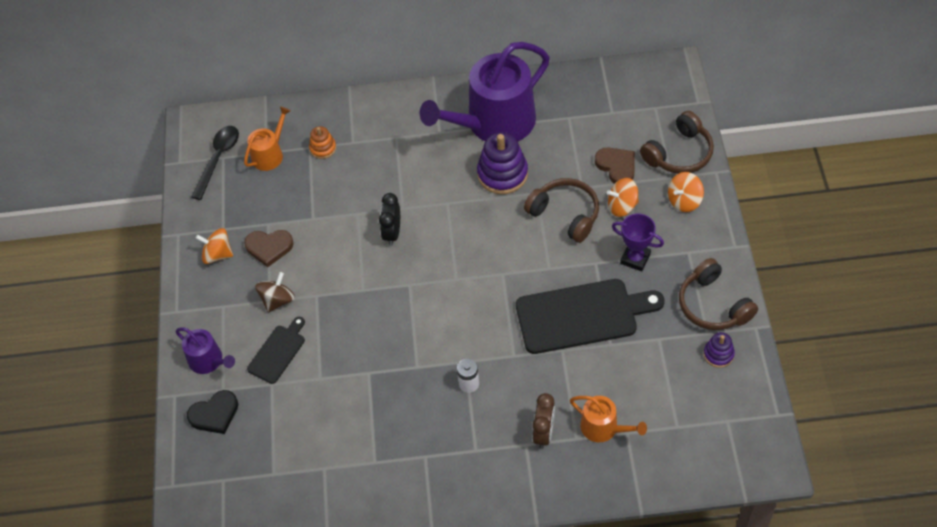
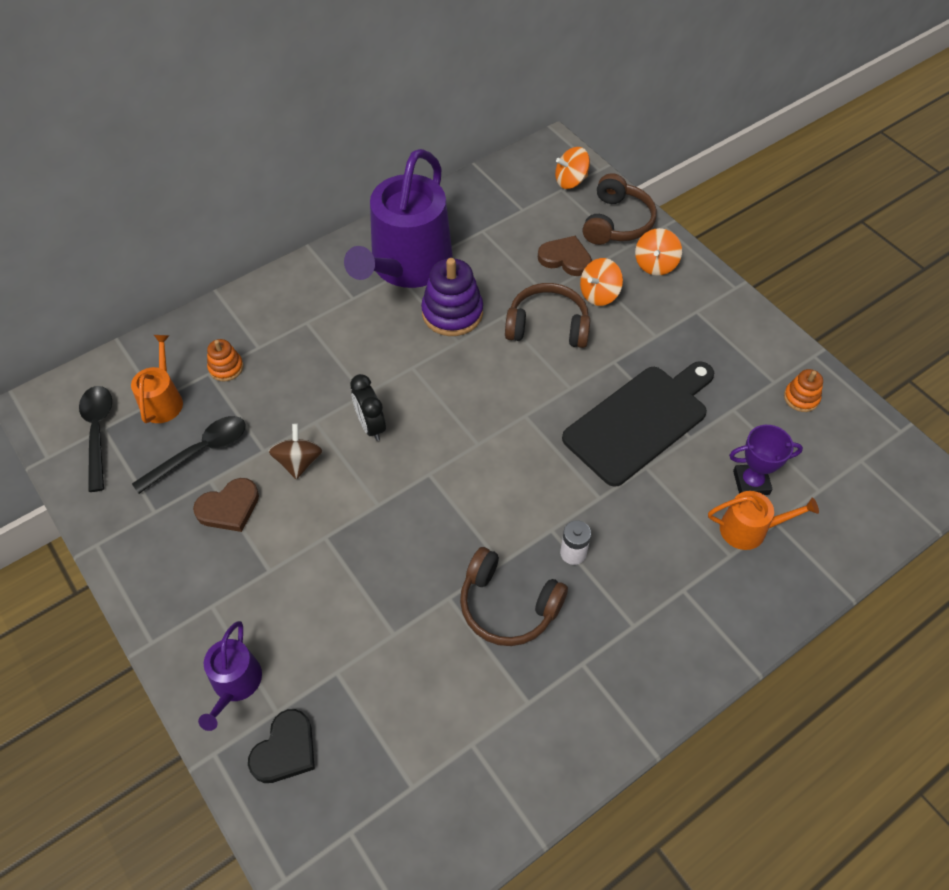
camera: 35 degrees left, 0 degrees up
purple watering can [176,327,235,374] -> purple watering can turned 90 degrees clockwise [198,621,262,731]
orange spinning top [196,228,233,264] -> orange spinning top moved to [555,147,590,189]
black cutting board [247,317,305,384] -> none
brown spinning top [255,272,295,312] -> brown spinning top moved to [269,424,323,480]
brown clock [533,393,555,449] -> none
purple trophy [612,214,664,271] -> purple trophy moved to [729,425,803,495]
brown headphones [679,258,758,330] -> brown headphones moved to [460,547,568,646]
purple stacking toy [704,332,735,368] -> orange stacking toy [784,369,823,412]
none -> black spoon [132,416,246,494]

